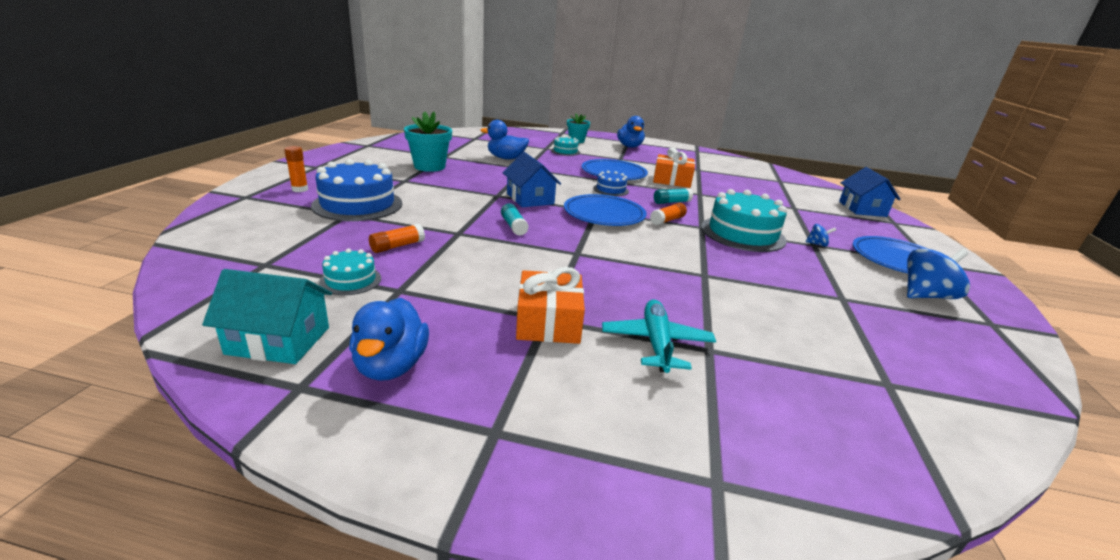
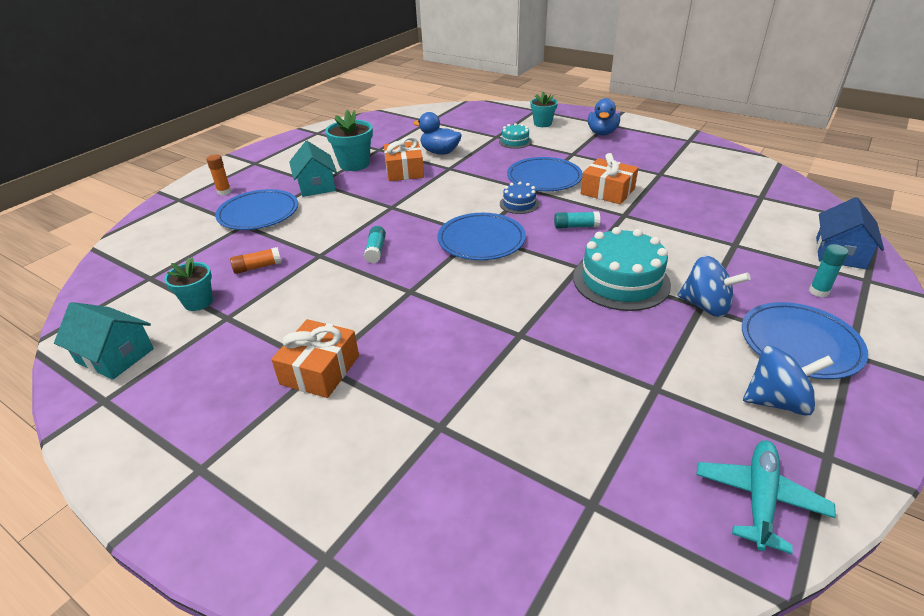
camera: 25 degrees right, 10 degrees up
blue cake [311,159,402,221] -> blue plate [215,189,298,230]
turquoise cake [319,248,381,295] -> turquoise flower pot [164,258,213,311]
blue duck [349,298,429,381] -> none
blue house [503,152,561,207] -> none
turquoise plane [602,300,716,373] -> turquoise plane moved to [696,440,836,554]
orange glue stick [650,203,687,225] -> none
blue spinning top [806,224,836,247] -> blue spinning top [678,256,751,317], size x2.05
none -> turquoise house [289,141,337,197]
none -> orange gift [384,136,424,181]
none -> turquoise glue stick [809,244,848,297]

